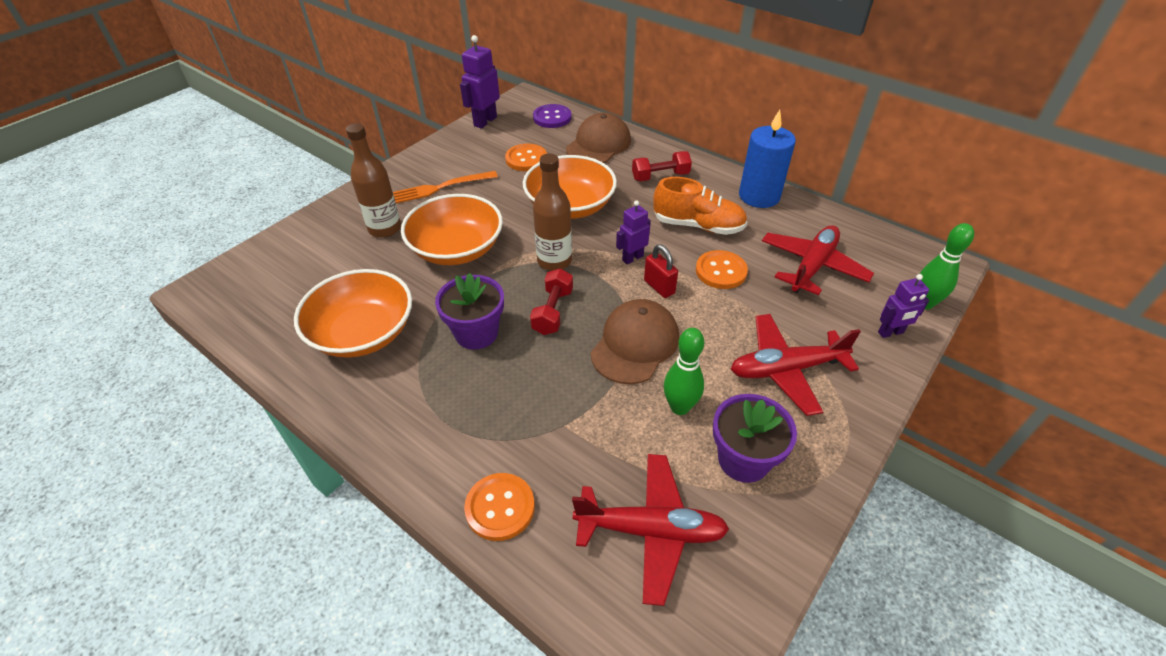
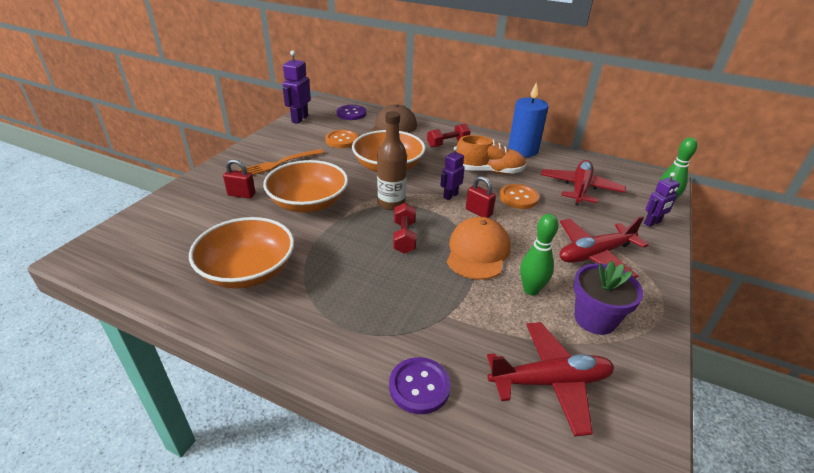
camera: 15 degrees left, 10 degrees down
brown bottle [346,123,401,238] -> red padlock [223,159,256,199]
purple flower pot [435,273,504,350] -> none
orange button [464,473,535,541] -> purple button [389,357,451,414]
brown cap [591,299,679,384] -> orange cap [447,217,510,280]

